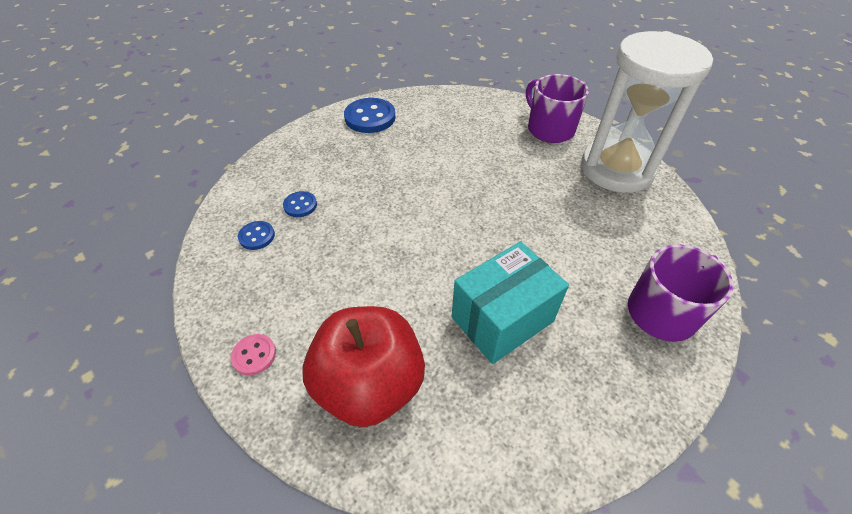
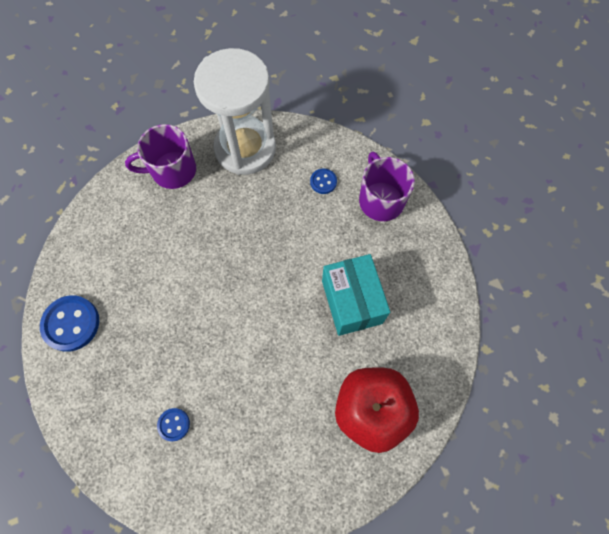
camera: 70 degrees left, 20 degrees up
pink button [231,334,276,375] -> none
blue button [238,221,275,250] -> blue button moved to [310,169,337,194]

